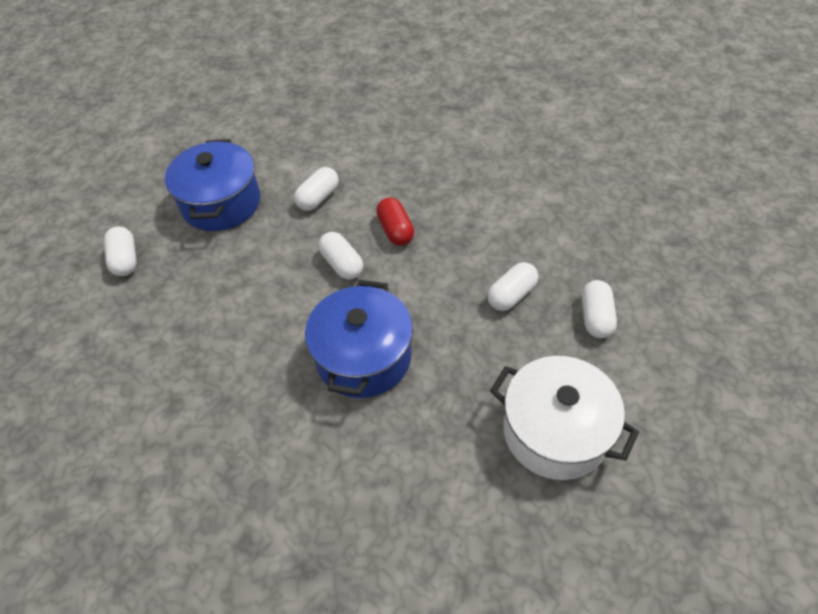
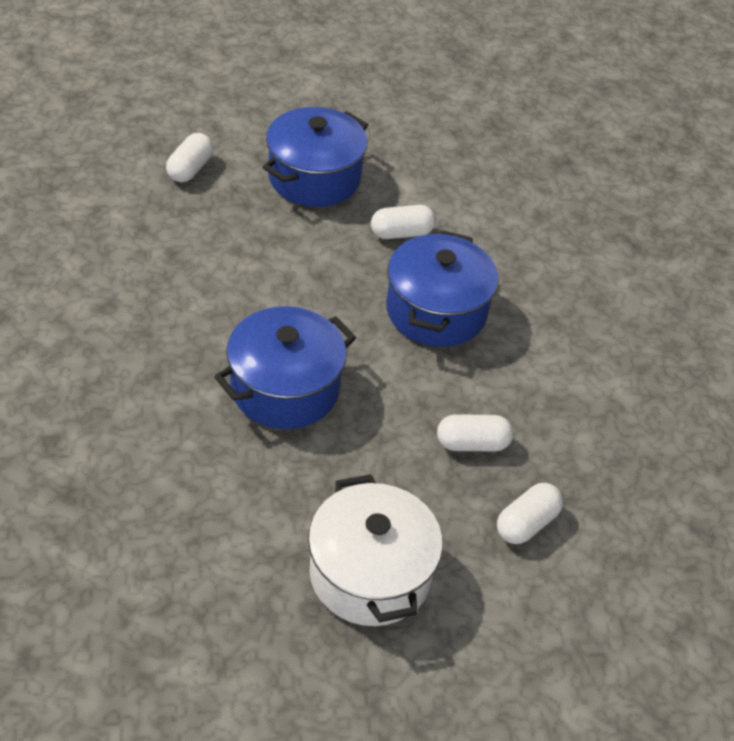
camera: 35 degrees right, 5 degrees down
white capsule [318,232,363,280] -> none
red capsule [376,197,414,245] -> blue pot [386,230,499,347]

